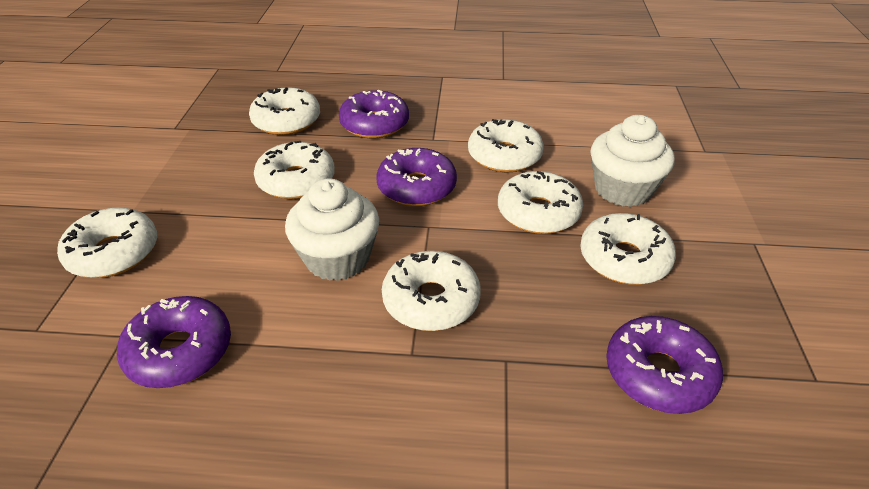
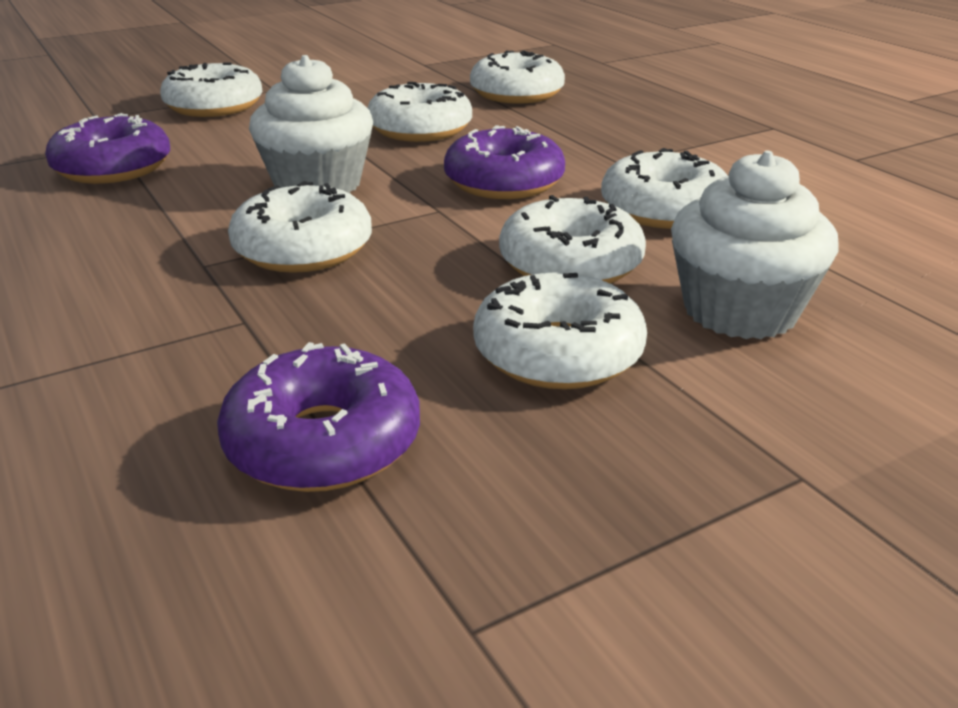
camera: 55 degrees right, 10 degrees down
purple donut [339,90,409,138] -> none

